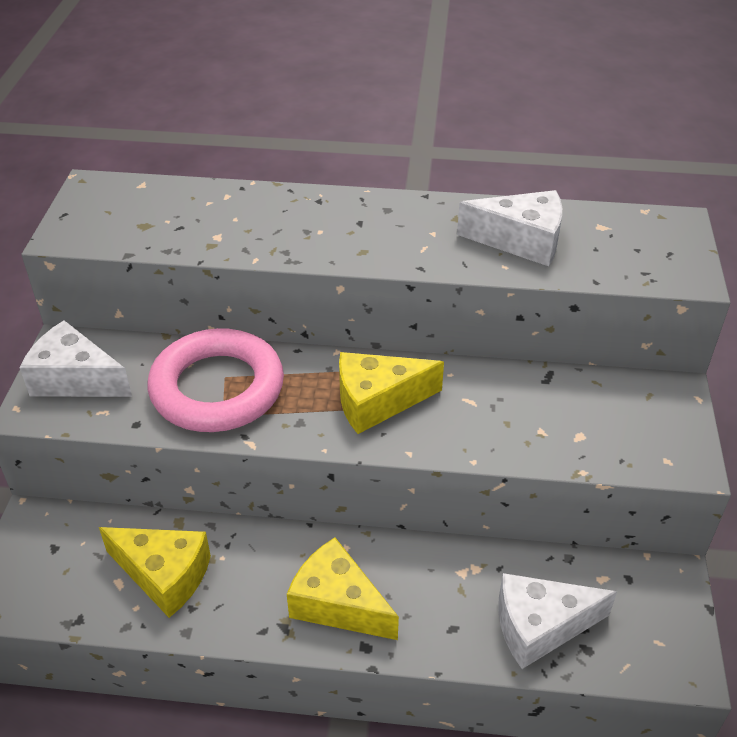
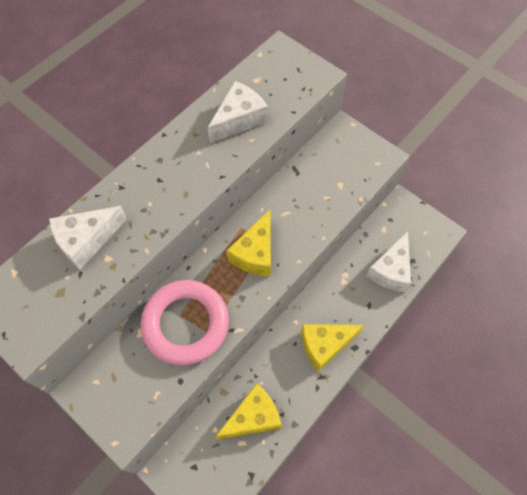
camera: 55 degrees left, 20 degrees up
white cheese [20,320,132,397] -> white cheese moved to [49,206,127,270]

